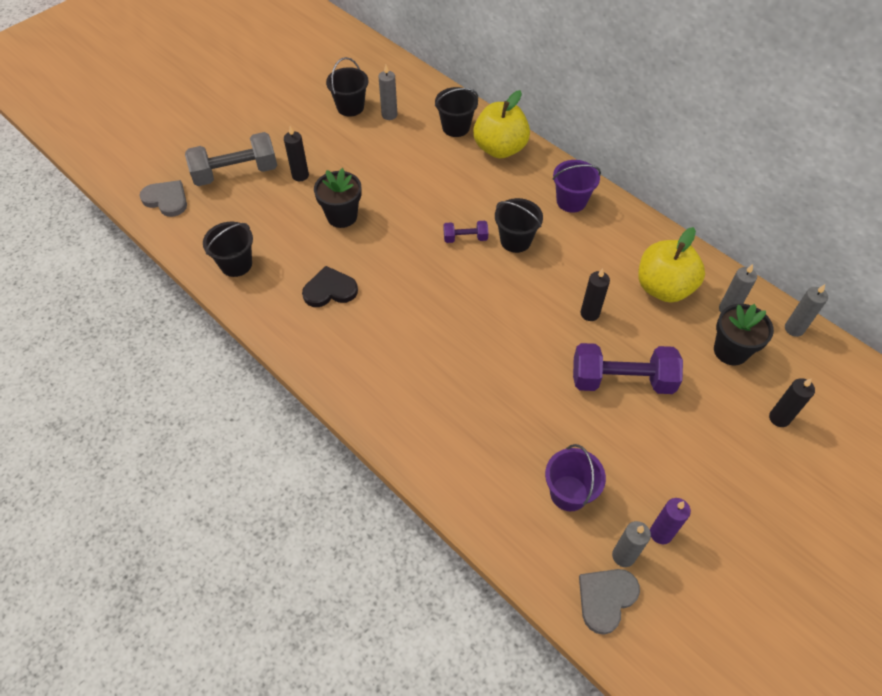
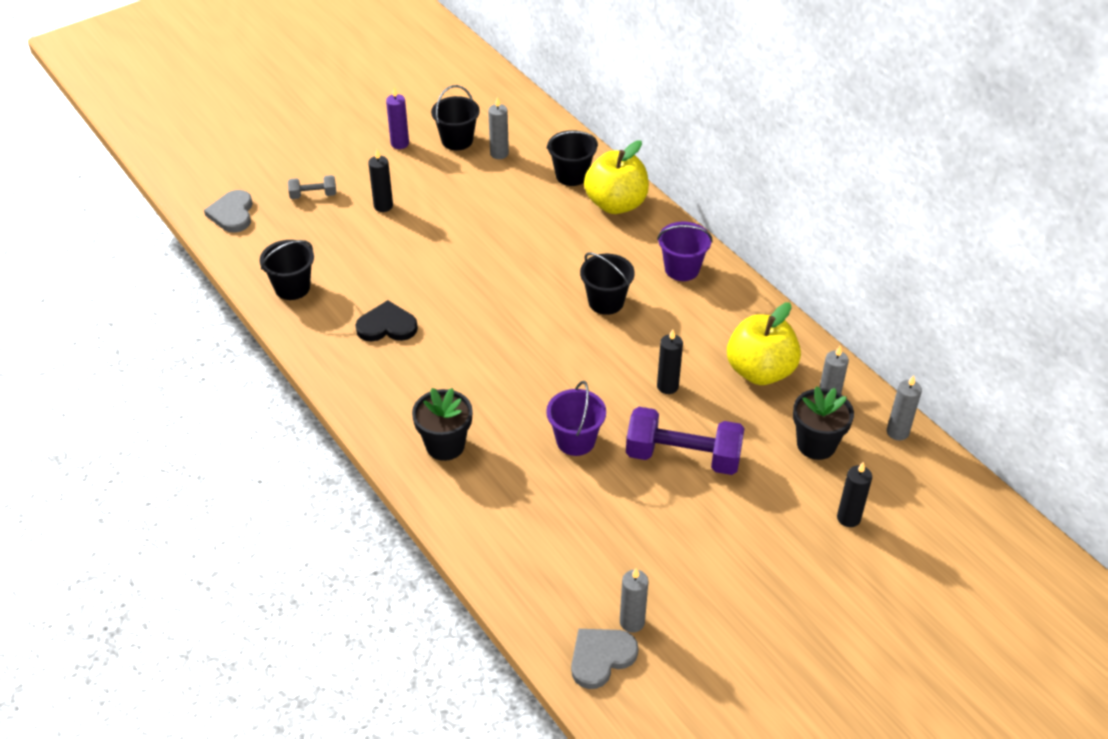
camera: 10 degrees right, 10 degrees down
grey heart [139,180,187,217] -> grey heart turned 135 degrees counterclockwise [204,190,253,233]
grey dumbbell [185,132,277,186] -> grey dumbbell [288,175,336,199], size x0.49
black flower pot [314,168,362,228] -> black flower pot moved to [412,388,473,461]
purple dumbbell [444,221,488,243] -> none
purple bucket [545,444,606,511] -> purple bucket moved to [546,381,606,456]
purple candle [650,498,691,544] -> purple candle moved to [386,87,409,149]

